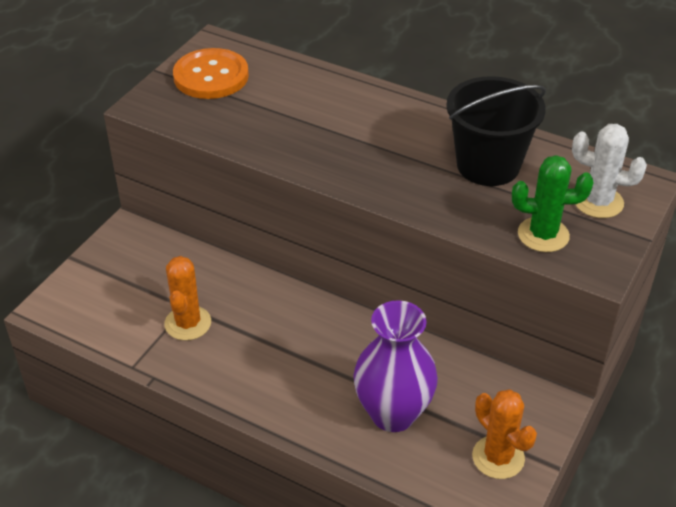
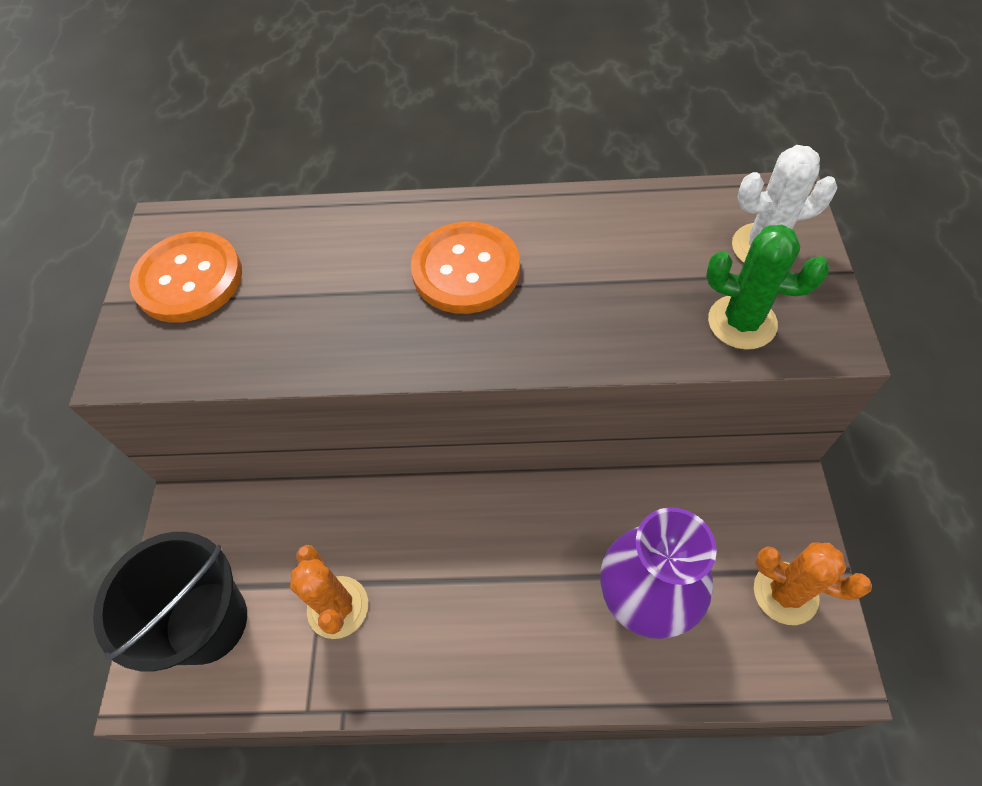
camera: 25 degrees left, 15 degrees up
black bucket [446,76,546,186] -> black bucket moved to [93,532,247,671]
green cactus [512,155,594,252] -> green cactus turned 45 degrees clockwise [706,224,829,350]
none -> orange button [411,222,520,314]

